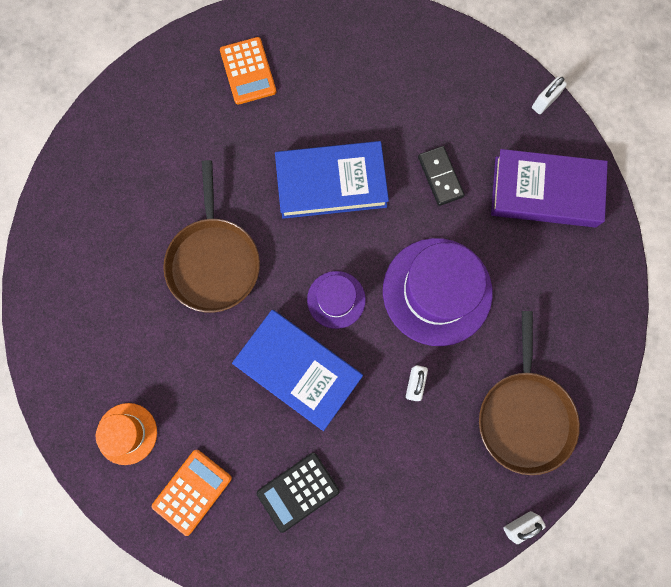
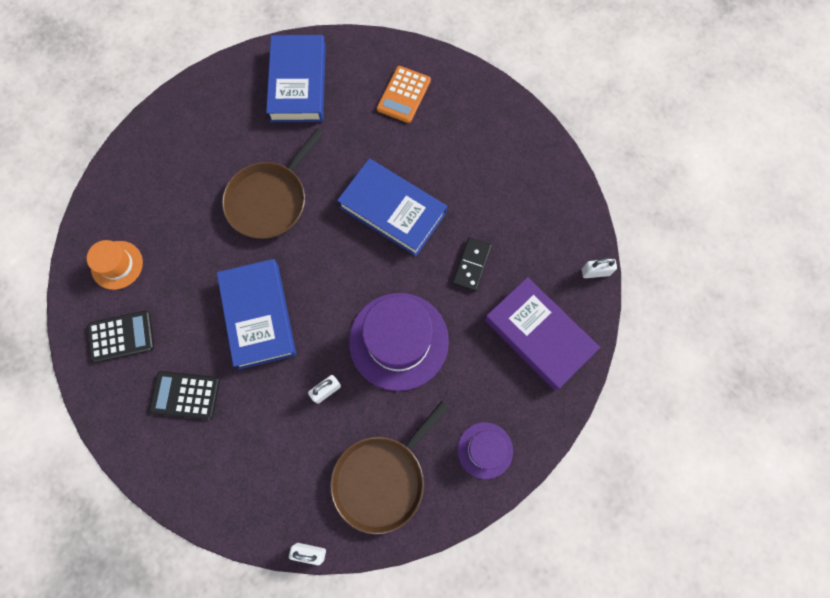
camera: 40 degrees right, 5 degrees down
orange calculator [152,450,232,536] -> black calculator [87,310,154,363]
purple hat [307,271,366,329] -> purple hat moved to [458,422,513,479]
none -> blue book [266,35,326,122]

